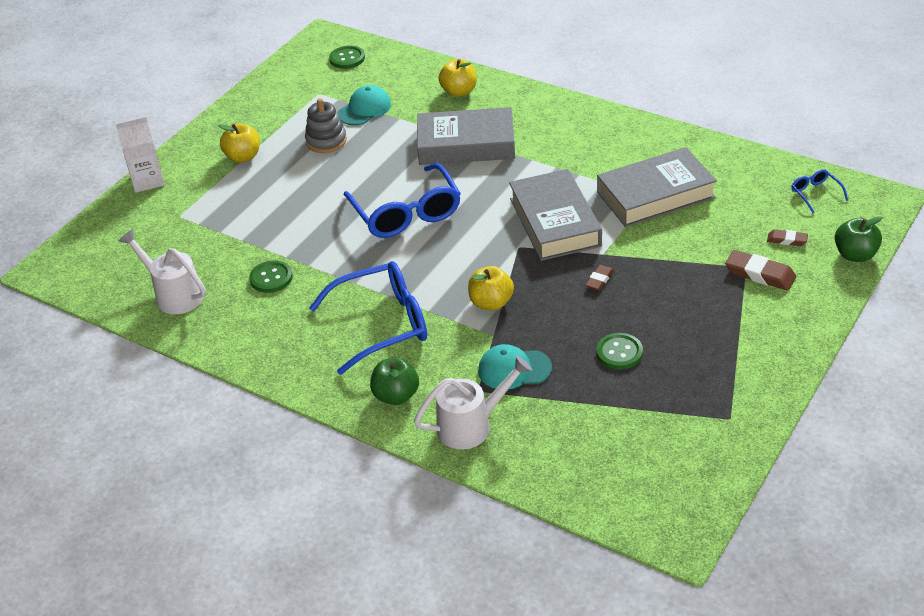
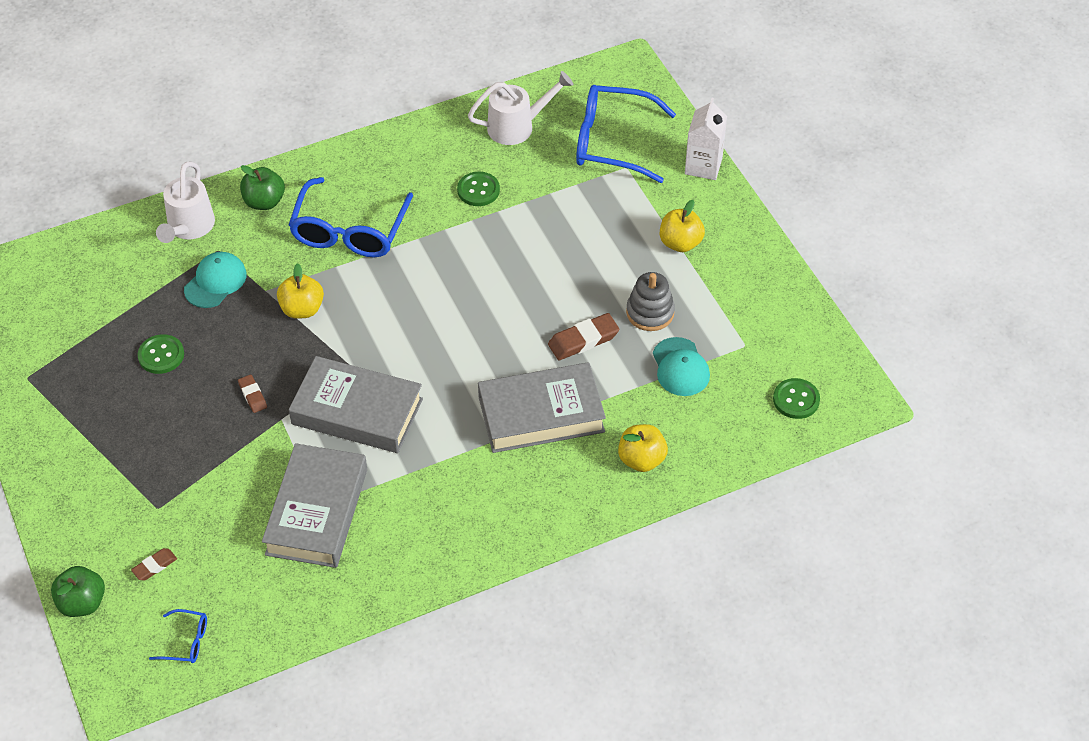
camera: 120 degrees right, 10 degrees up
blue glasses [344,163,461,238] -> blue glasses moved to [576,85,676,183]
grey book [417,107,515,165] -> grey book turned 45 degrees clockwise [478,362,606,453]
brown eraser [725,250,796,290] -> brown eraser moved to [548,313,619,360]

